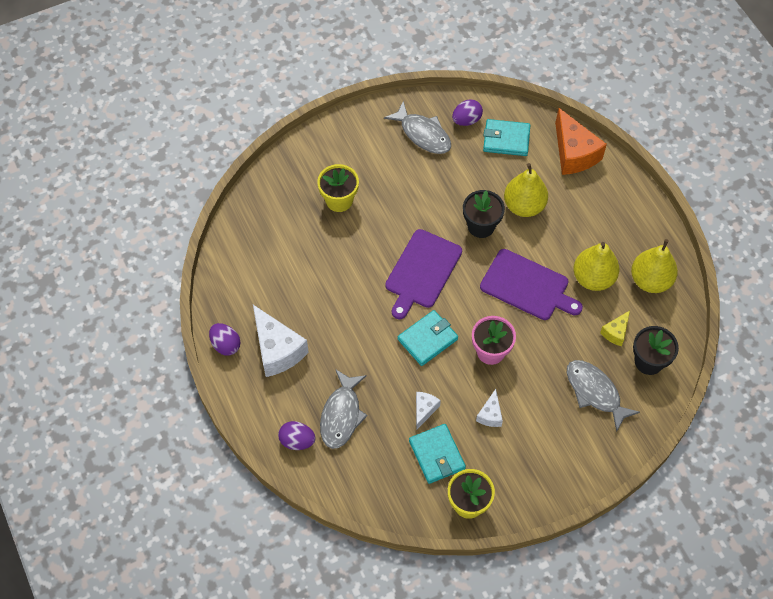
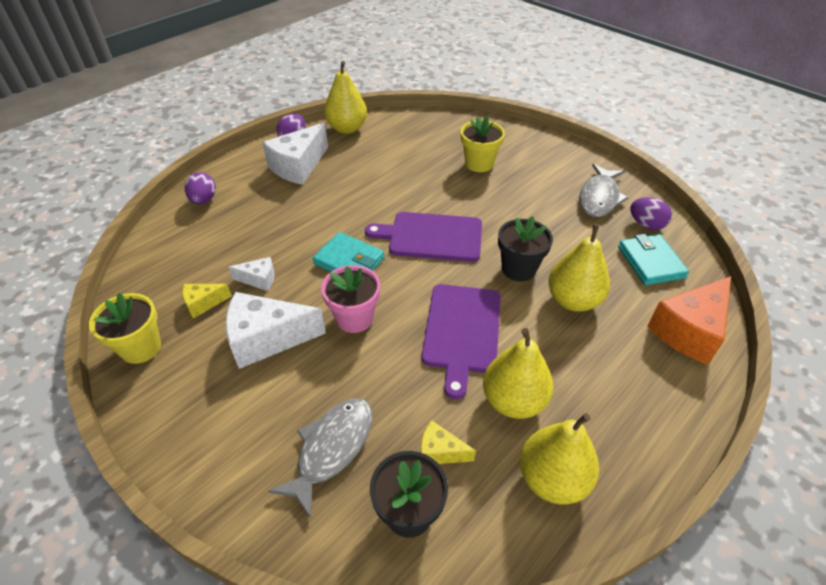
camera: 70 degrees right, 15 degrees down
grey fish [320,369,368,449] -> none
turquoise wallet [409,424,466,484] -> yellow cheese [182,284,232,318]
white cheese [476,389,503,427] -> white cheese [225,292,326,369], size x1.97
none -> yellow pear [324,61,367,134]

